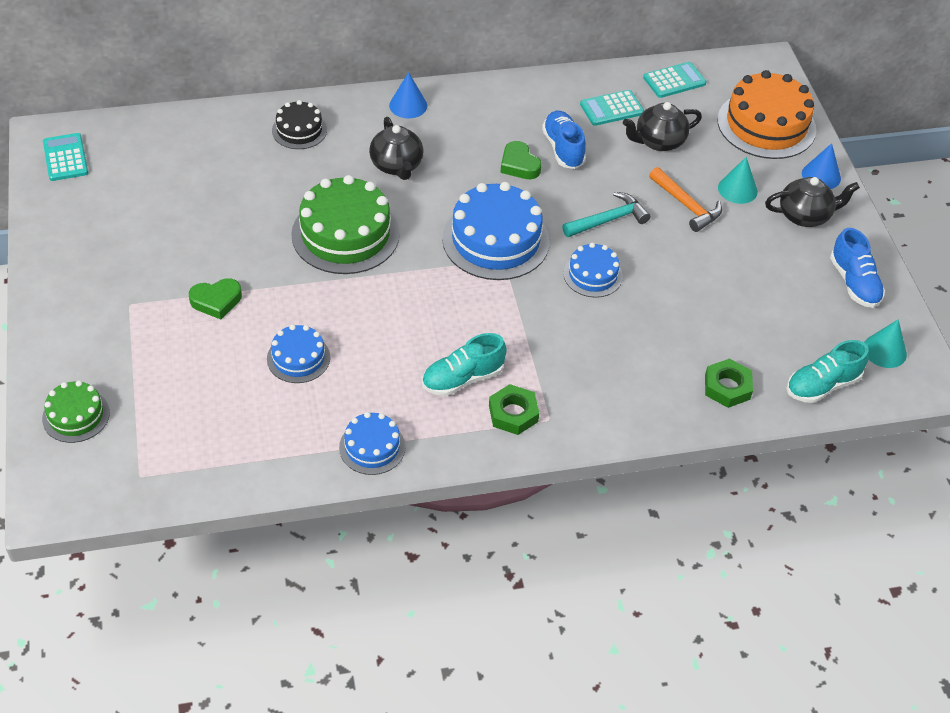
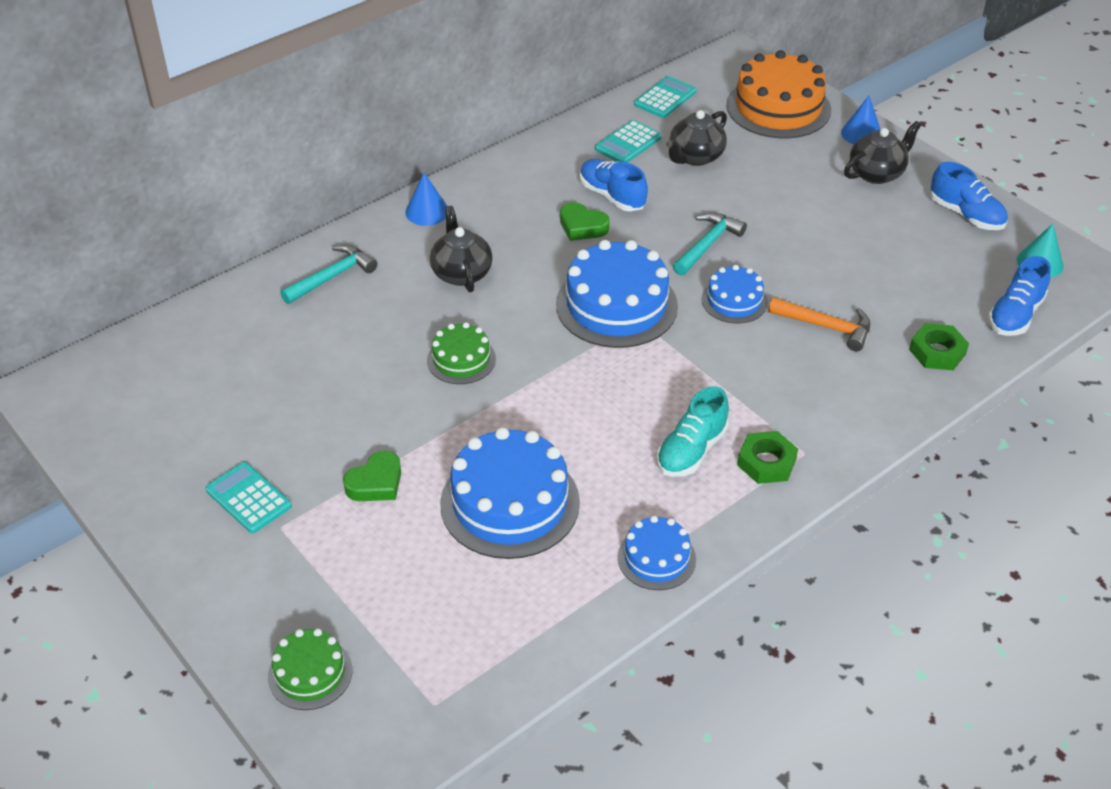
camera: 25 degrees left, 5 degrees down
turquoise calculator [43,133,88,181] -> turquoise calculator moved to [206,462,292,533]
blue cake [267,324,330,383] -> blue cake [440,427,580,559], size x1.84
black cake [272,100,327,149] -> turquoise hammer [280,244,377,304]
green cake [291,175,400,274] -> green cake [427,322,496,384], size x0.54
black teapot [369,117,424,180] -> black teapot turned 150 degrees counterclockwise [430,206,493,292]
orange hammer [649,167,722,232] -> orange hammer moved to [768,297,871,352]
turquoise cone [718,157,758,204] -> none
turquoise shoe [786,340,869,403] -> blue shoe [988,256,1051,336]

